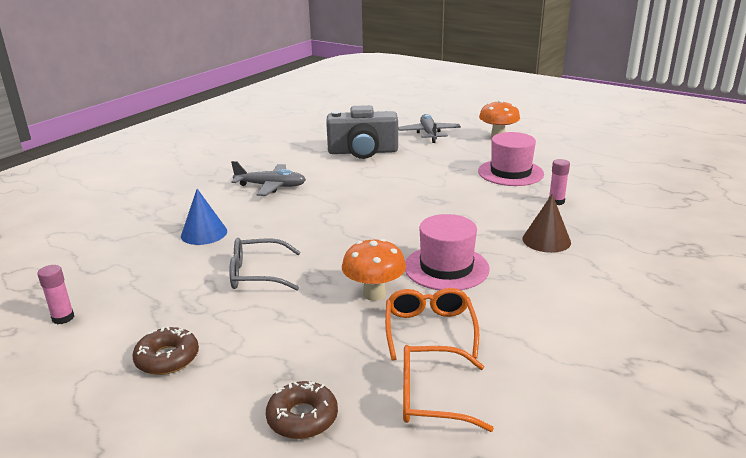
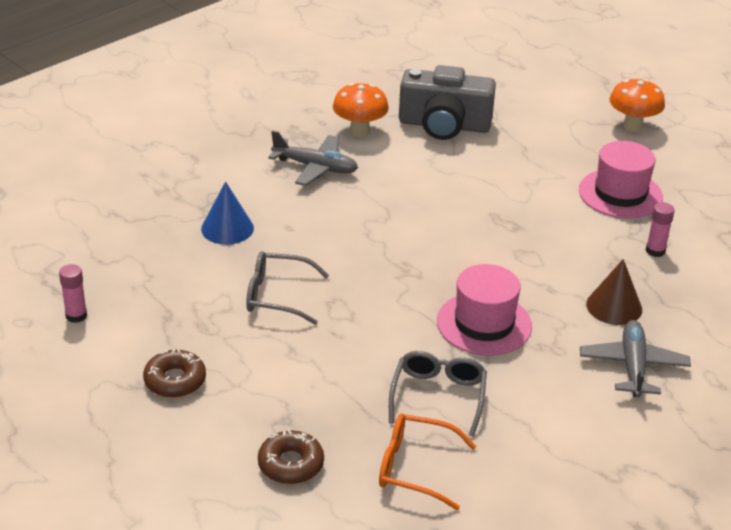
camera: 10 degrees right, 10 degrees up
orange mushroom [342,239,406,301] -> orange mushroom moved to [333,83,389,137]
orange glasses [385,288,479,361] -> grey glasses [389,351,487,436]
grey plane [398,114,461,143] -> grey plane moved to [580,320,691,398]

